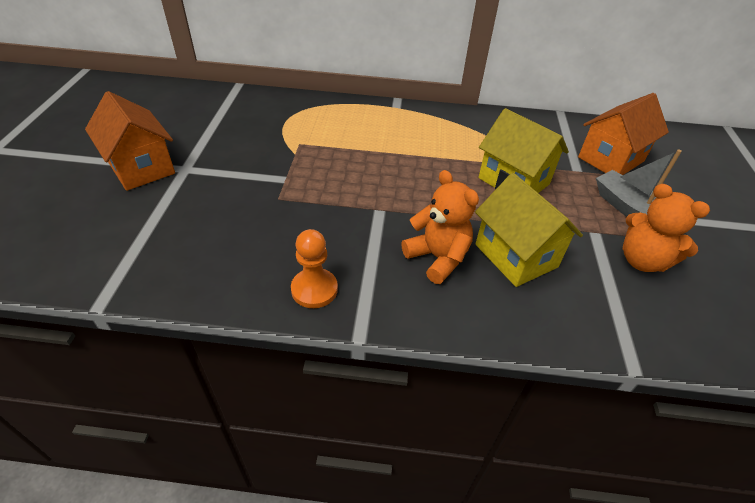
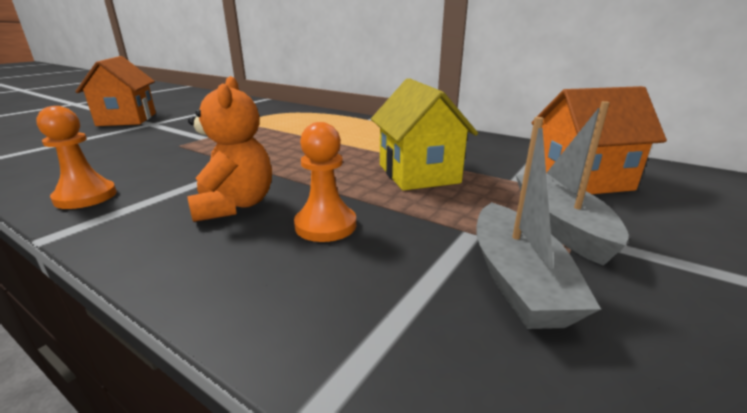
camera: 30 degrees right, 20 degrees down
yellow house [475,173,583,287] -> orange pawn [294,122,356,242]
orange teddy bear [623,184,710,272] -> grey boat [476,117,601,329]

